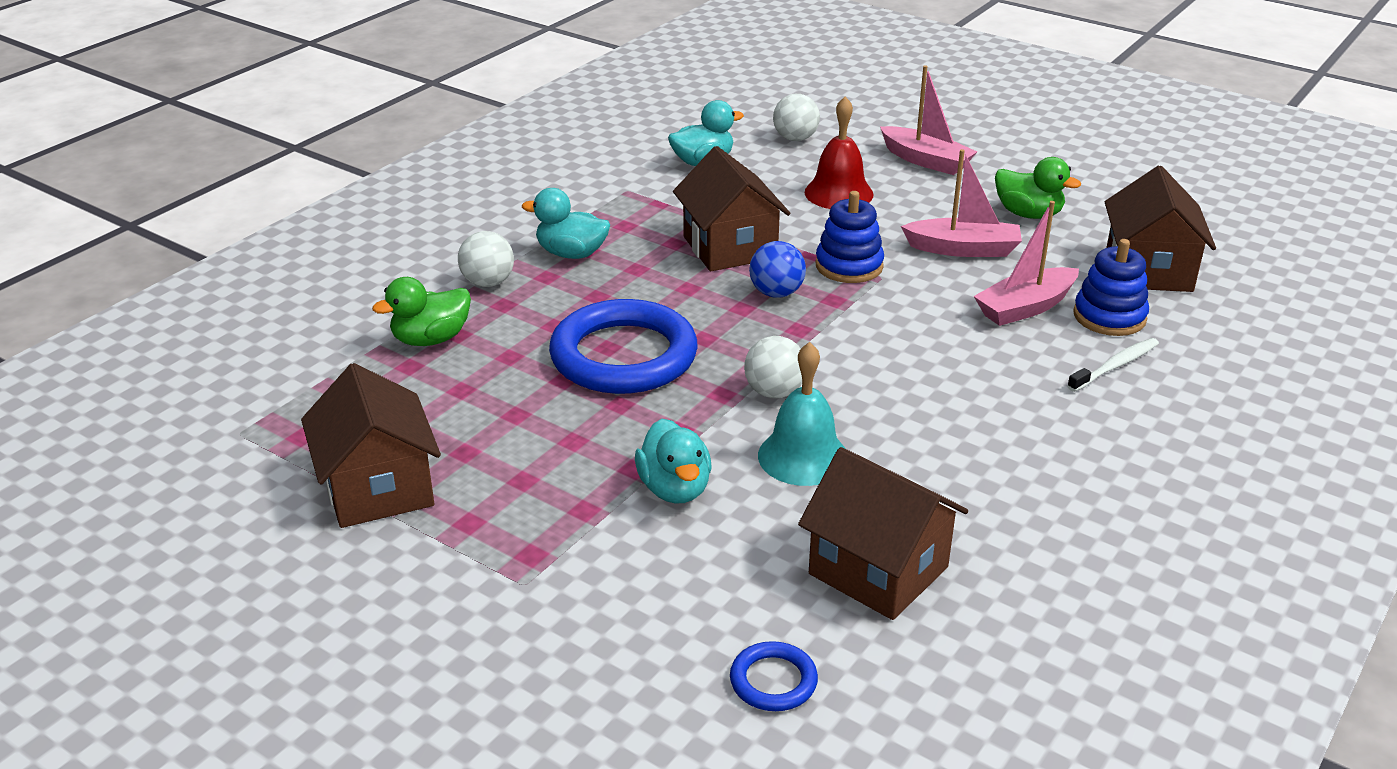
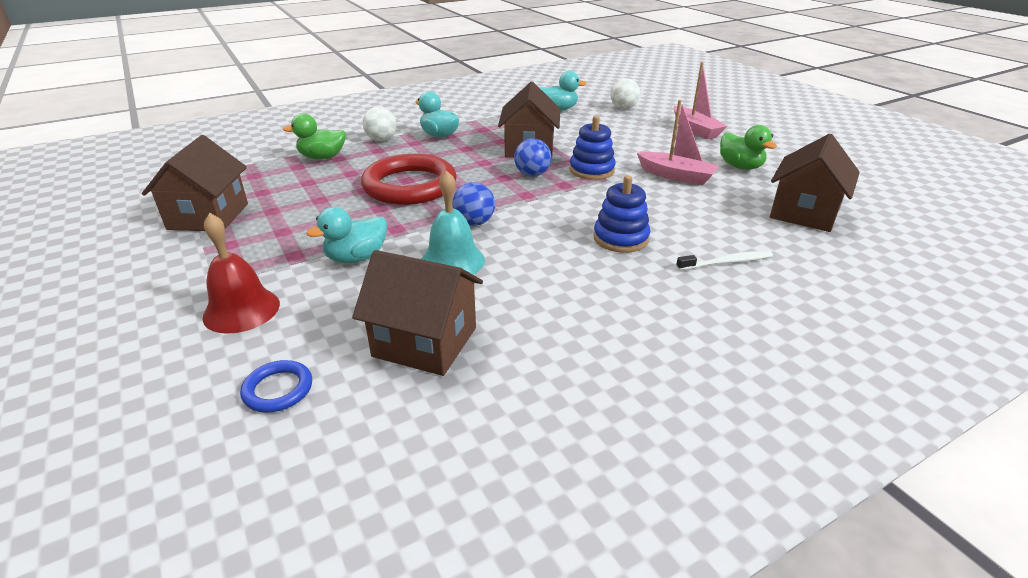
camera: 25 degrees right, 0 degrees up
blue ring [549,299,698,394] -> red ring [361,154,457,205]
turquoise duck [635,419,712,504] -> turquoise duck turned 45 degrees clockwise [306,207,387,263]
white ball [744,336,802,398] -> blue ball [452,182,495,226]
brown house [798,447,968,620] -> brown house turned 45 degrees counterclockwise [352,250,483,376]
red bell [805,96,873,209] -> red bell moved to [202,213,280,334]
pink boat [974,201,1079,326] -> none
blue stacking toy [1073,239,1149,336] -> blue stacking toy moved to [593,175,650,253]

